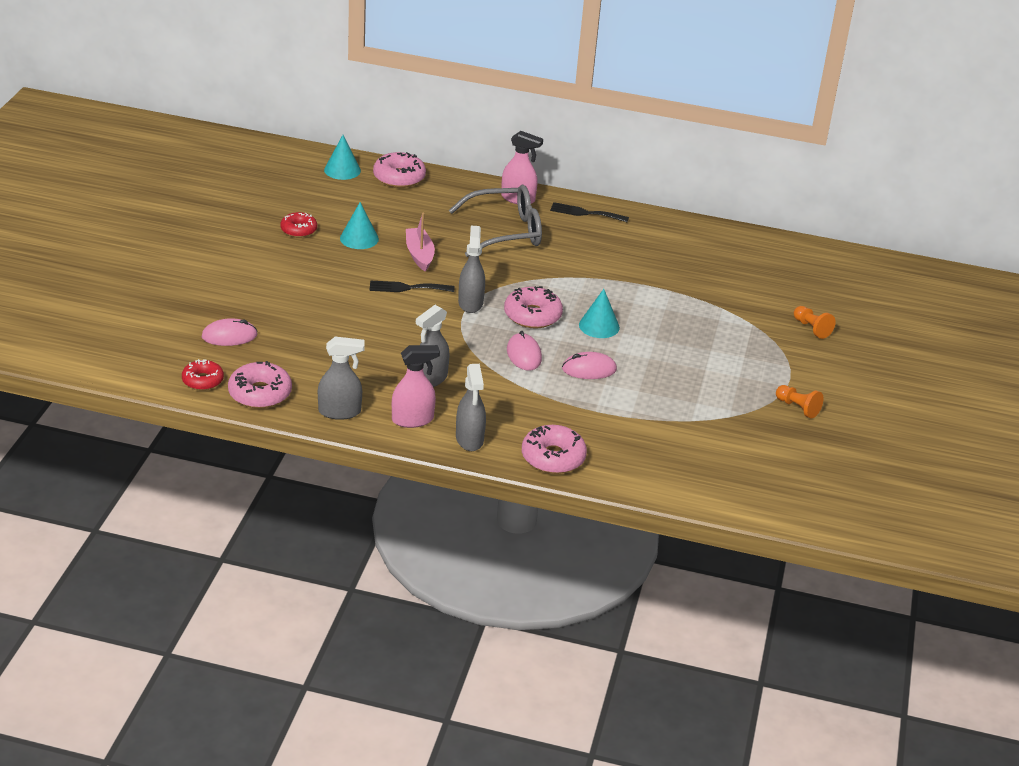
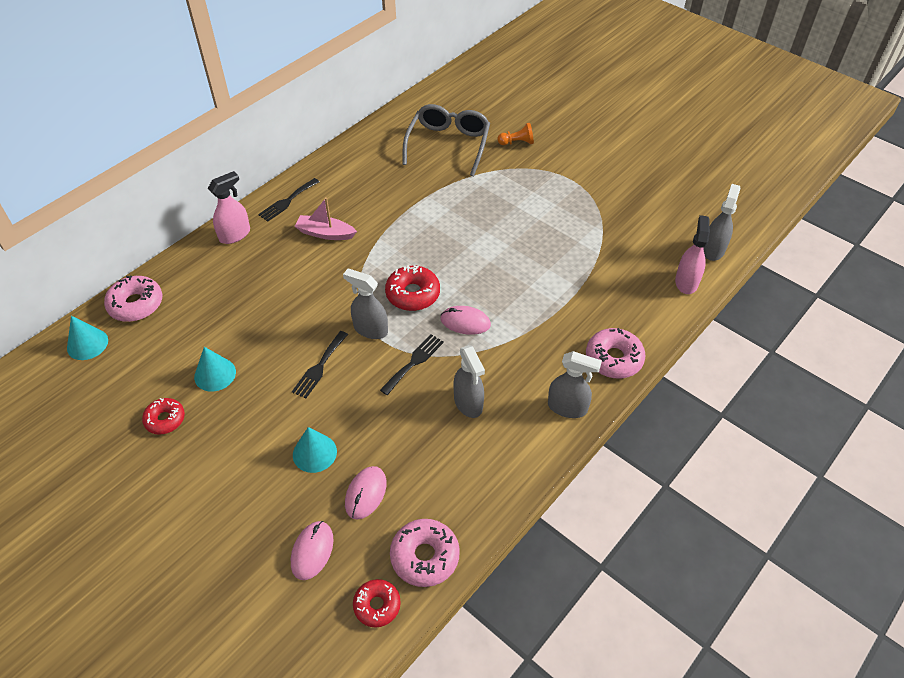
camera: 60 degrees left, 15 degrees up
grey spray bottle [318,337,364,420] -> grey spray bottle moved to [704,184,740,261]
pink spray bottle [392,345,440,428] -> pink spray bottle moved to [675,215,710,294]
pink boat [406,213,435,272] -> pink boat moved to [294,197,357,240]
grey glasses [449,185,542,257] -> grey glasses moved to [402,104,490,176]
pink donut [504,286,563,329] -> red donut [385,265,440,311]
pink mouse [562,352,617,379] -> pink mouse moved to [345,466,387,520]
turquoise cone [579,289,620,338] -> turquoise cone moved to [293,427,337,473]
orange pawn [776,385,824,419] -> none
none -> black fork [380,334,444,395]

